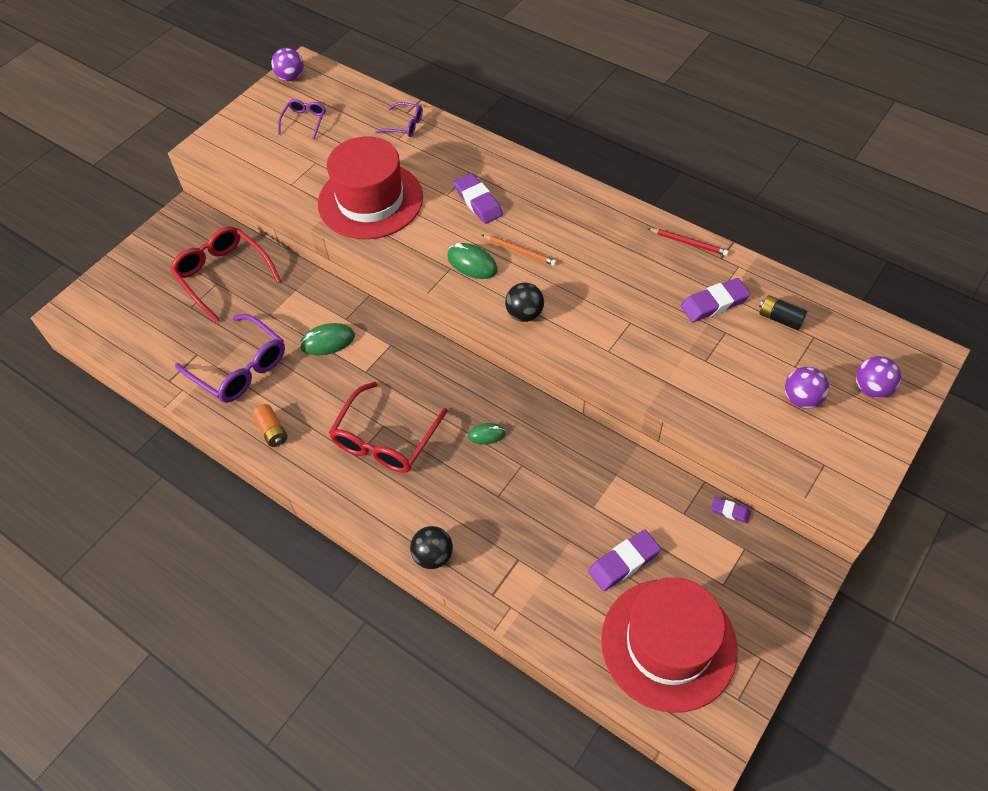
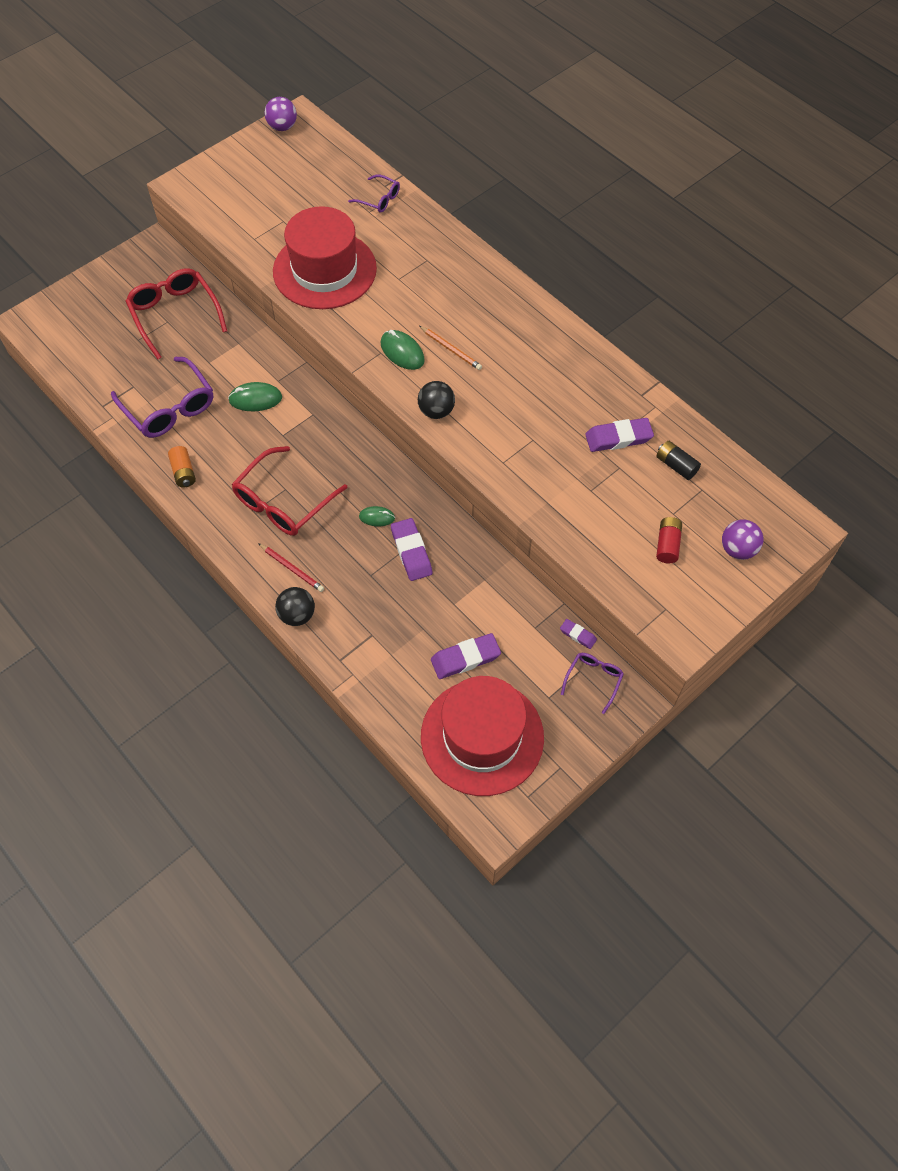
camera: 10 degrees right, 5 degrees up
purple glasses [278,99,326,140] -> purple glasses moved to [561,653,624,714]
purple eraser [454,173,503,224] -> purple eraser moved to [391,518,432,581]
red pencil [648,228,729,256] -> red pencil moved to [258,543,324,592]
purple ball [785,367,829,409] -> red battery [656,517,682,563]

